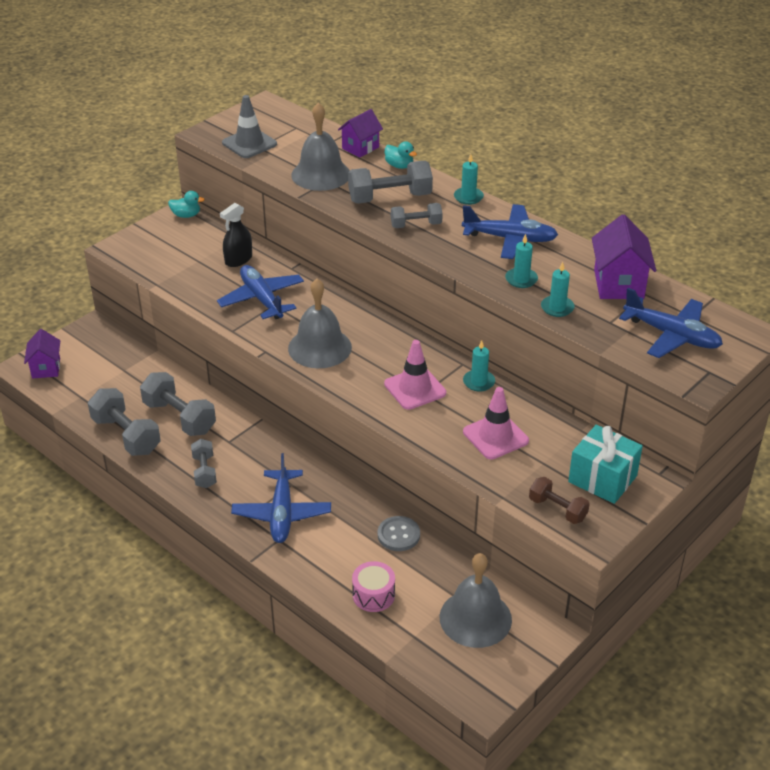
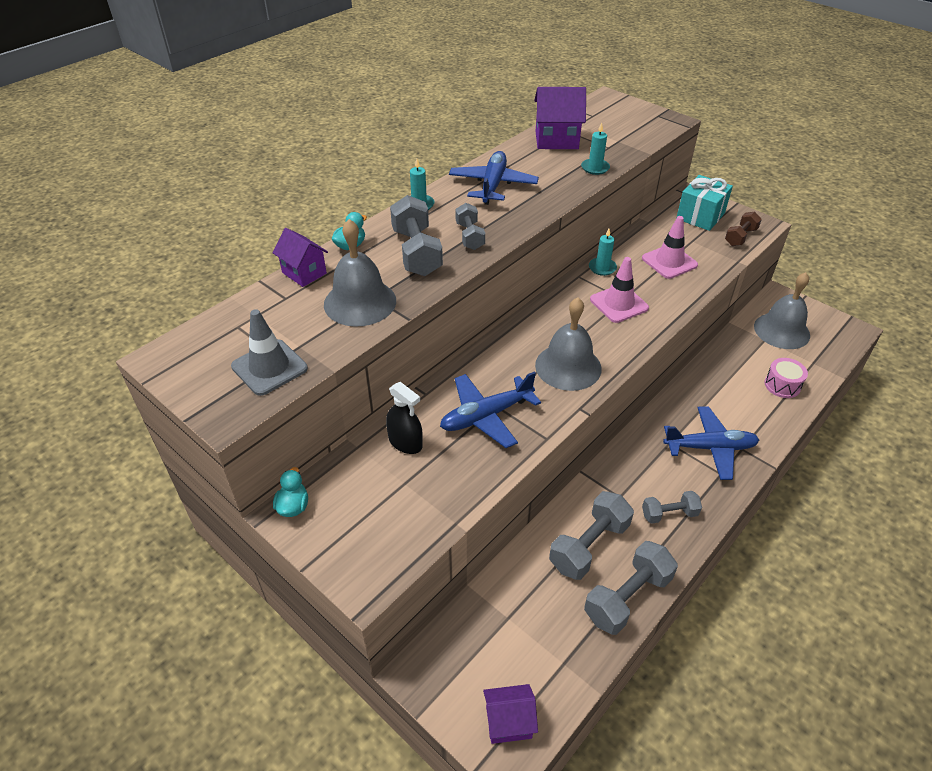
camera: 90 degrees left, 5 degrees up
grey button [378,516,420,551] -> none
turquoise candle [505,234,538,288] -> none
blue plane [619,288,723,358] -> none

